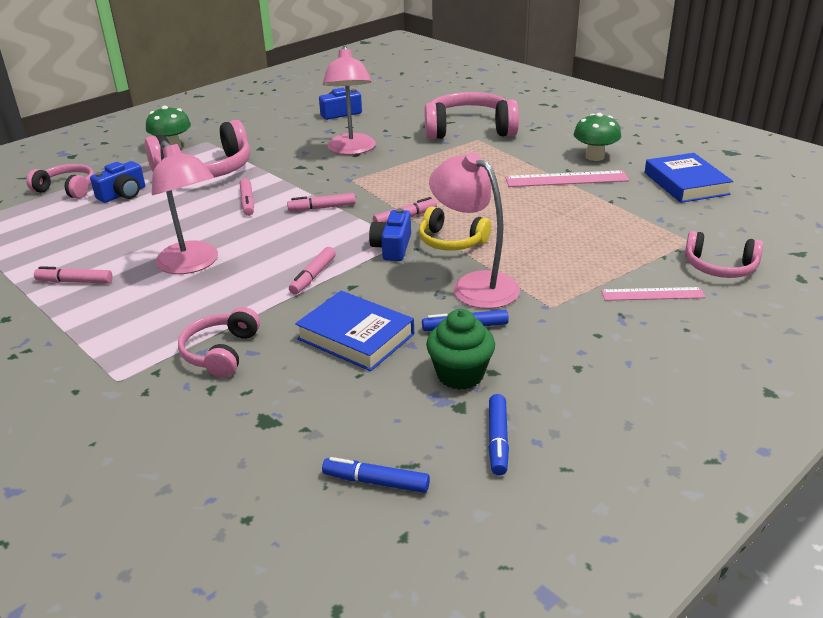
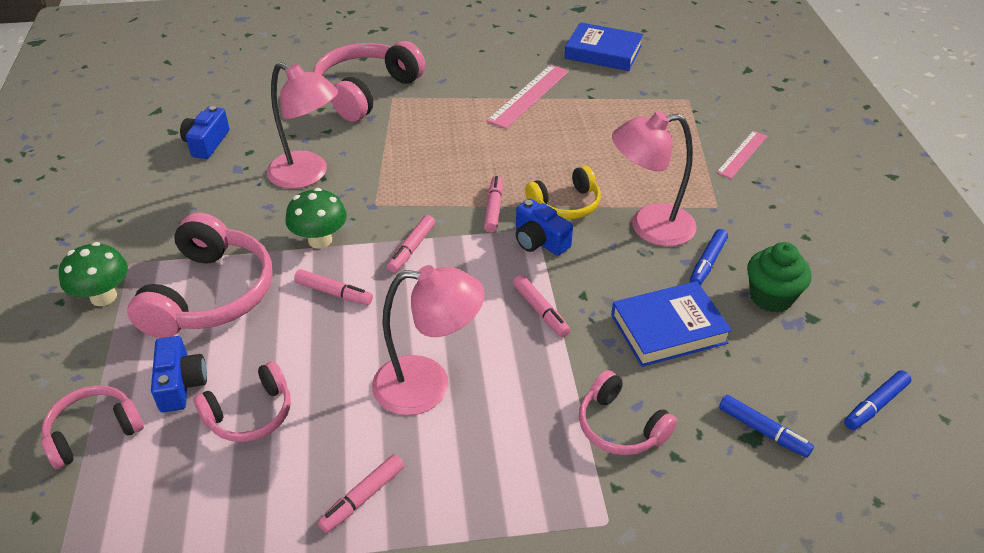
camera: 55 degrees left, 10 degrees up
blue marker [489,394,509,475] -> blue marker moved to [719,395,814,458]
green mushroom [574,113,621,161] -> green mushroom moved to [285,188,347,249]
pink headphones [685,231,763,278] -> pink headphones moved to [193,361,291,442]

